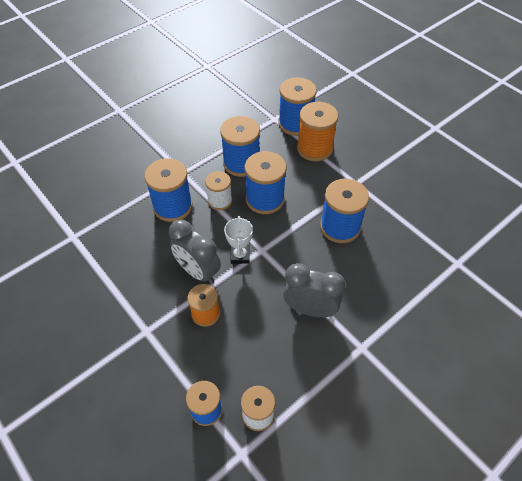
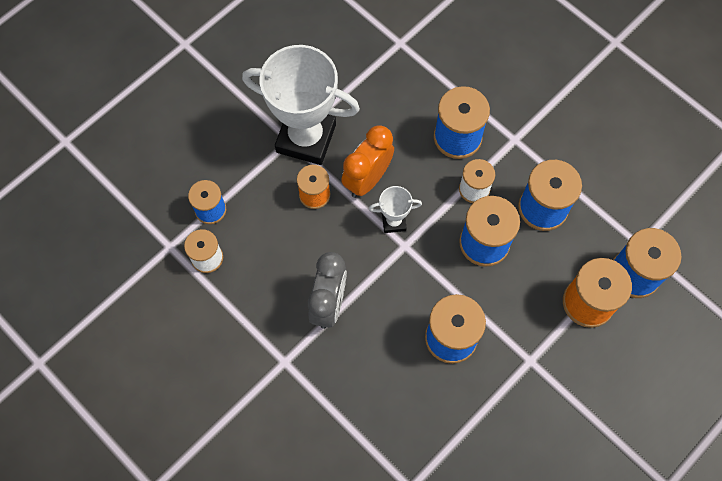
camera: 85 degrees right, 15 degrees up
grey clock [169,220,221,284] -> orange clock [341,125,394,198]
none -> white trophy [242,45,360,165]

